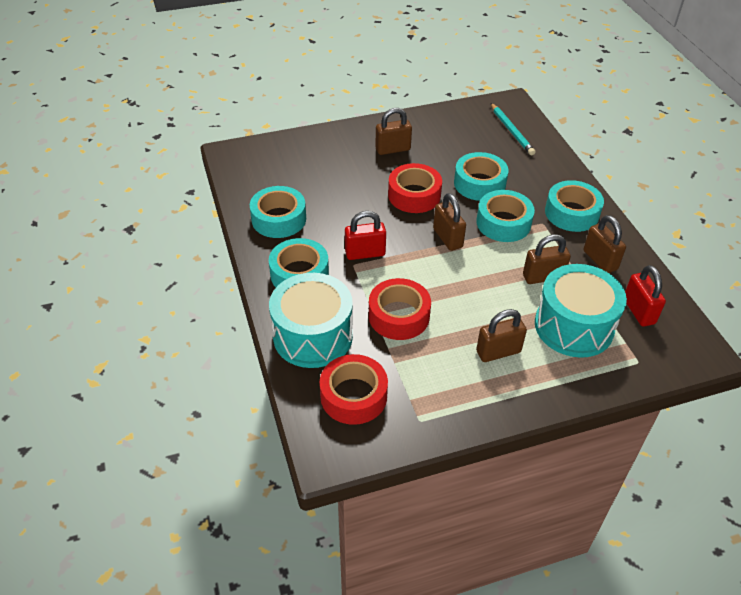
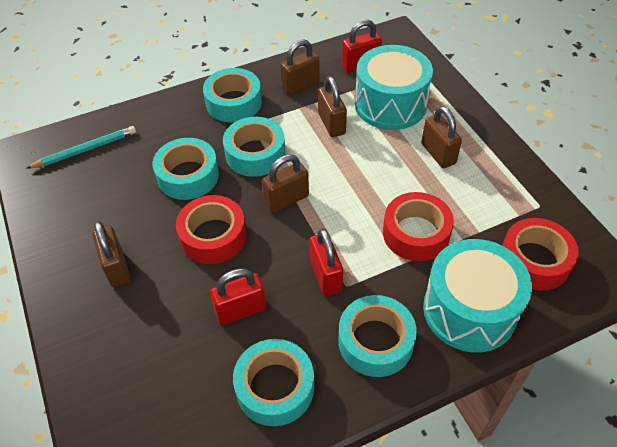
camera: 95 degrees left, 5 degrees up
none -> red padlock [210,268,267,325]

